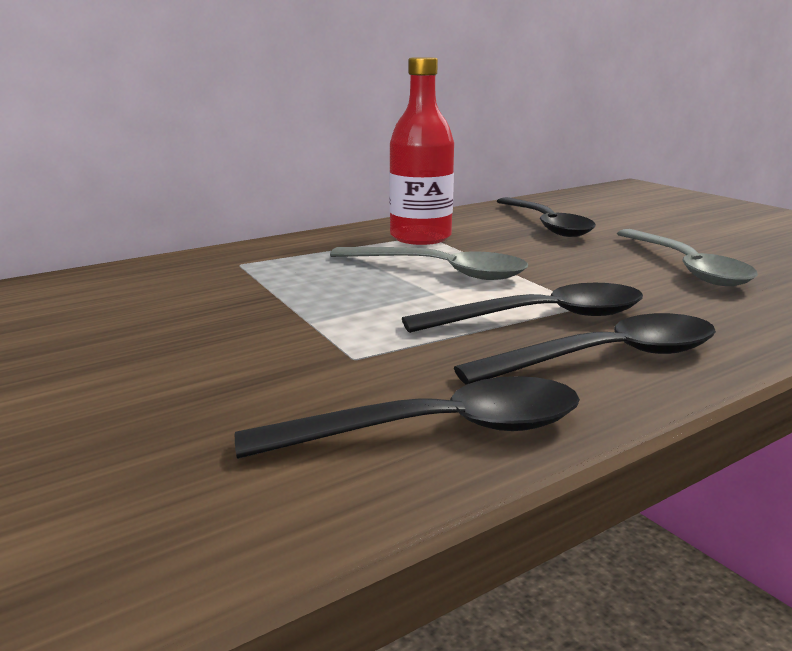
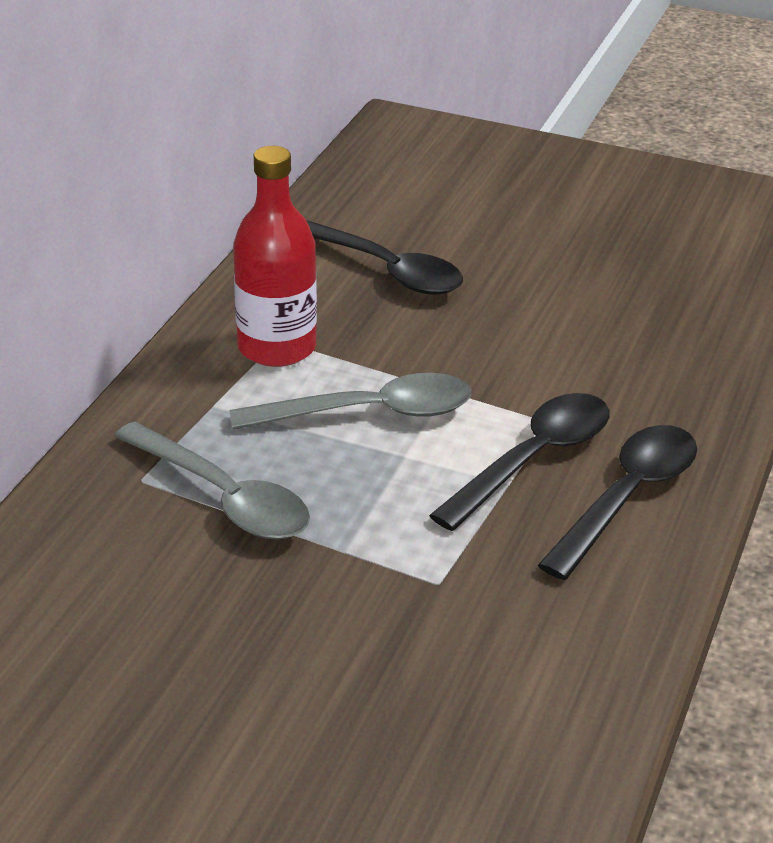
camera: 35 degrees left, 15 degrees up
black spoon [235,376,580,459] -> none
grey spoon [617,229,758,286] -> grey spoon moved to [114,421,310,540]

